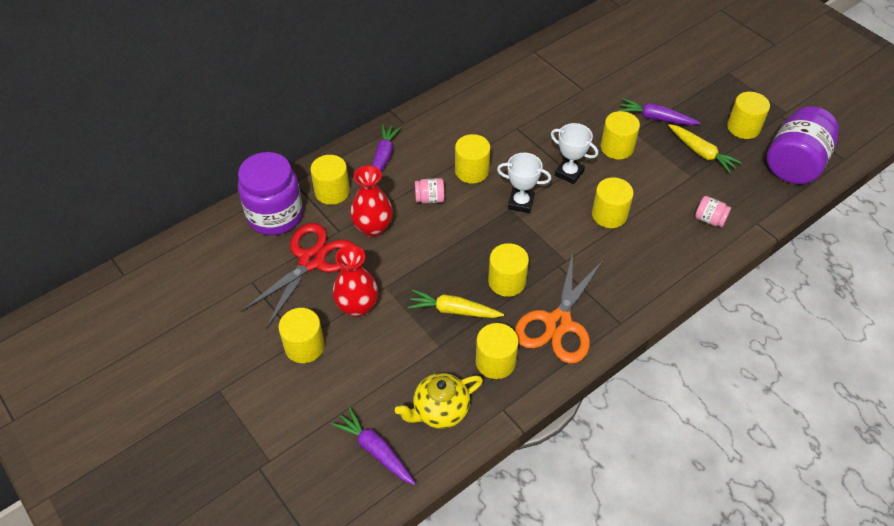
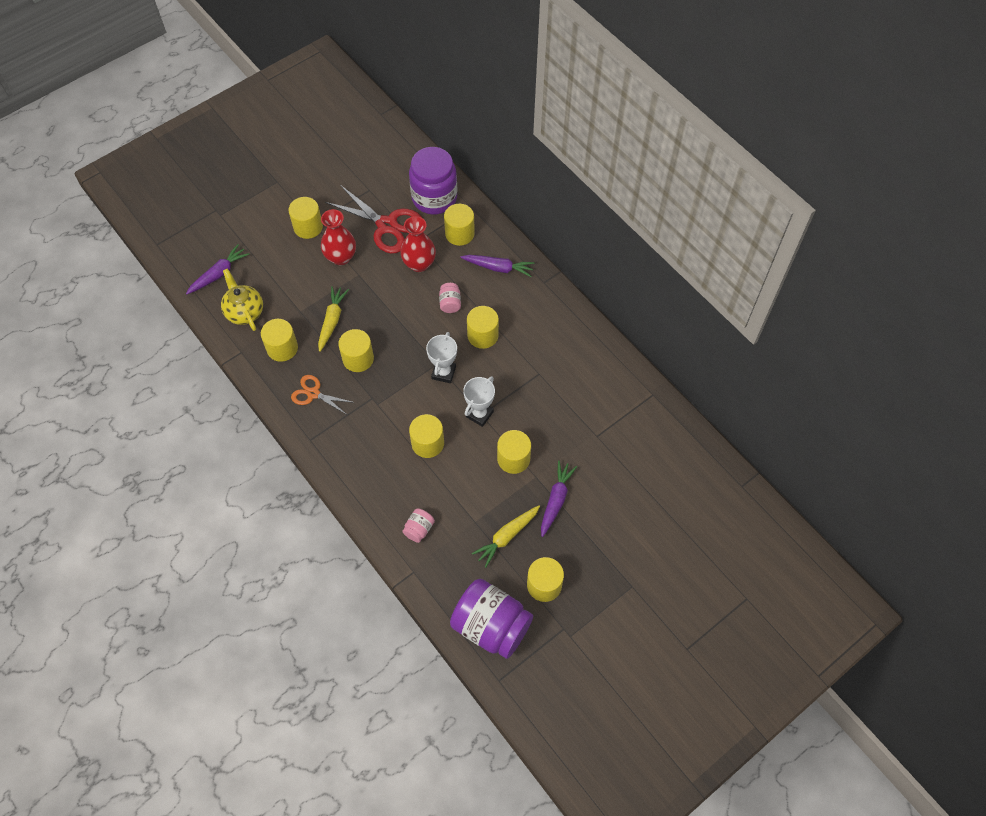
camera: 90 degrees right, 10 degrees up
orange scissors [515,252,603,364] -> orange scissors [291,375,355,414], size x0.57

